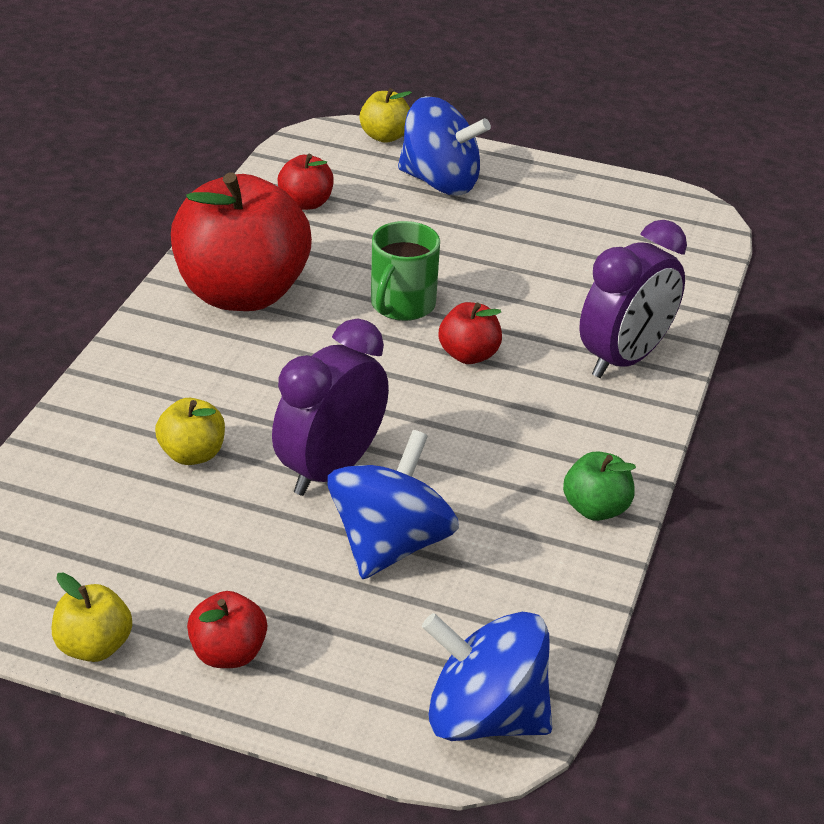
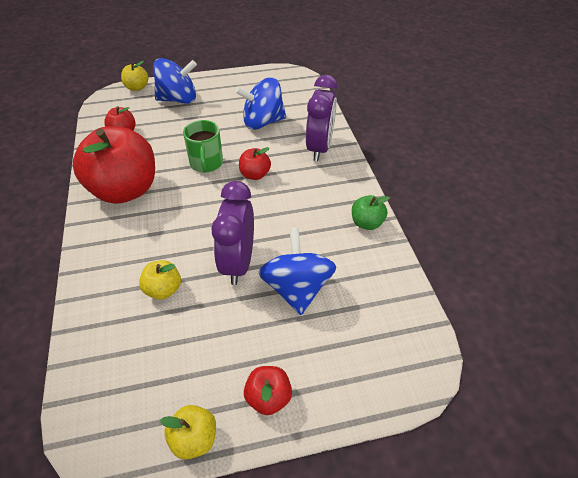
camera: 30 degrees left, 10 degrees up
blue spinning top [422,612,552,741] -> blue spinning top moved to [235,77,286,130]

